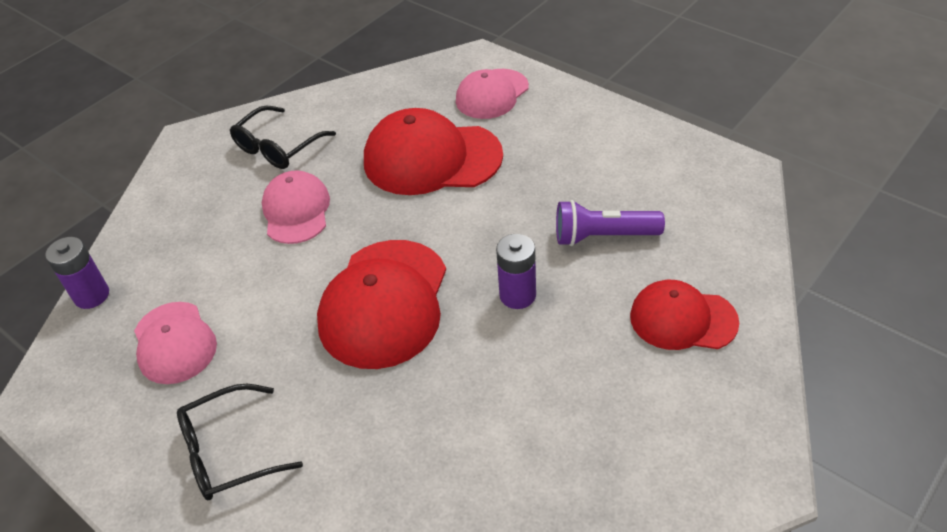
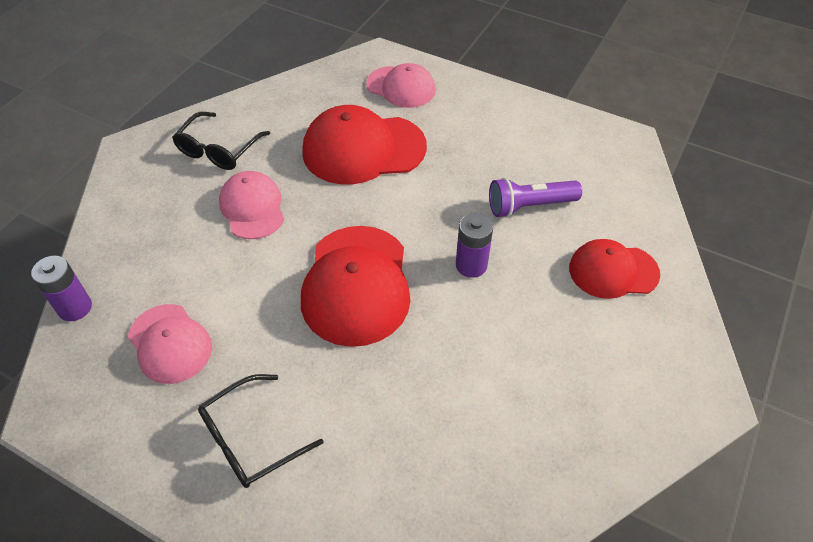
camera: 15 degrees left, 5 degrees up
pink cap [456,69,529,119] -> pink cap turned 90 degrees counterclockwise [366,63,436,108]

